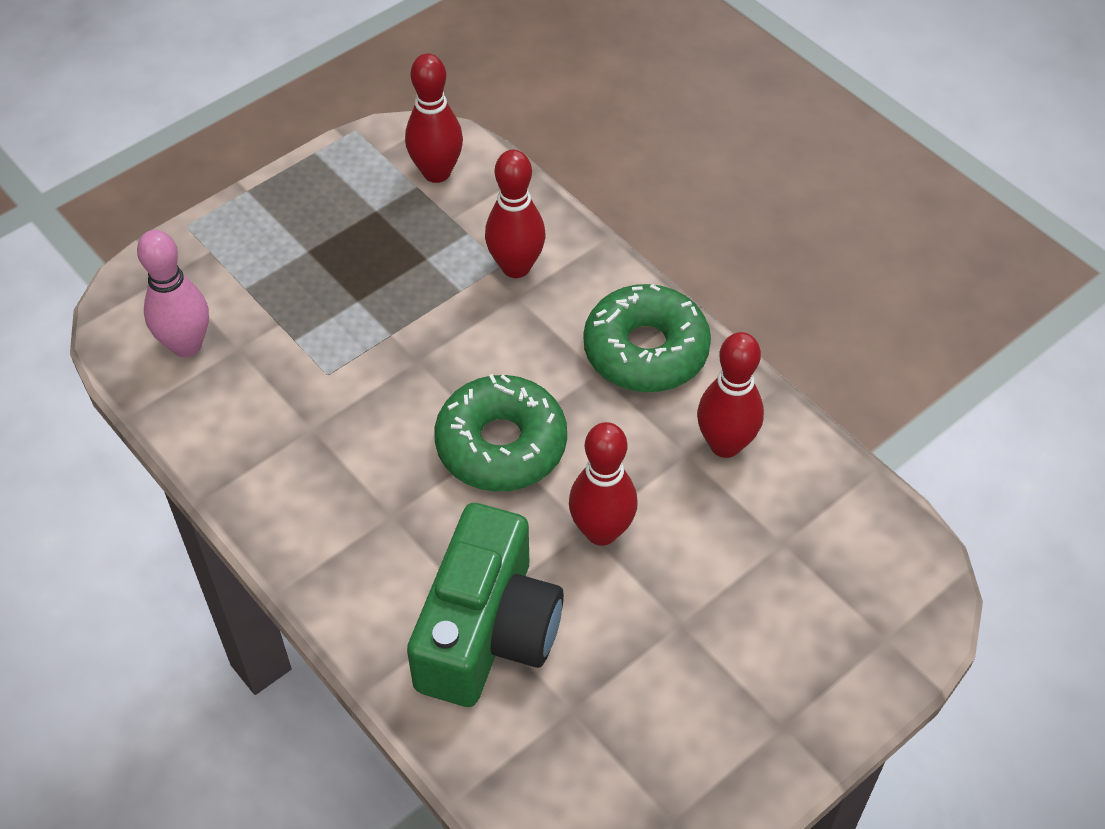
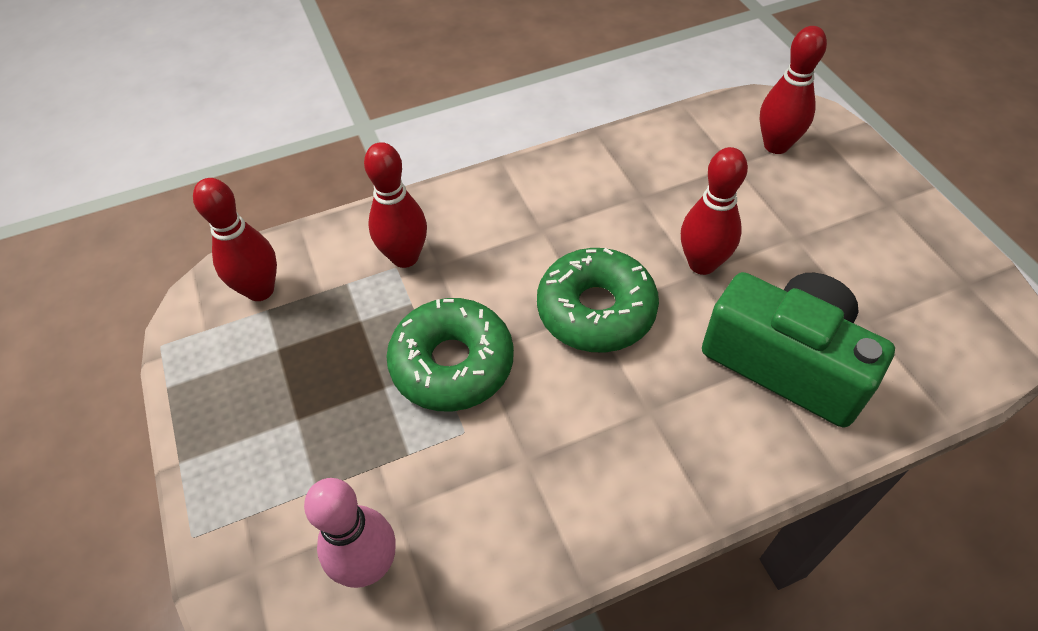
camera: 70 degrees left, 0 degrees up
green donut [583,284,711,392] -> green donut moved to [386,298,514,412]
red bowling pin [697,332,764,458] -> red bowling pin moved to [760,26,827,154]

